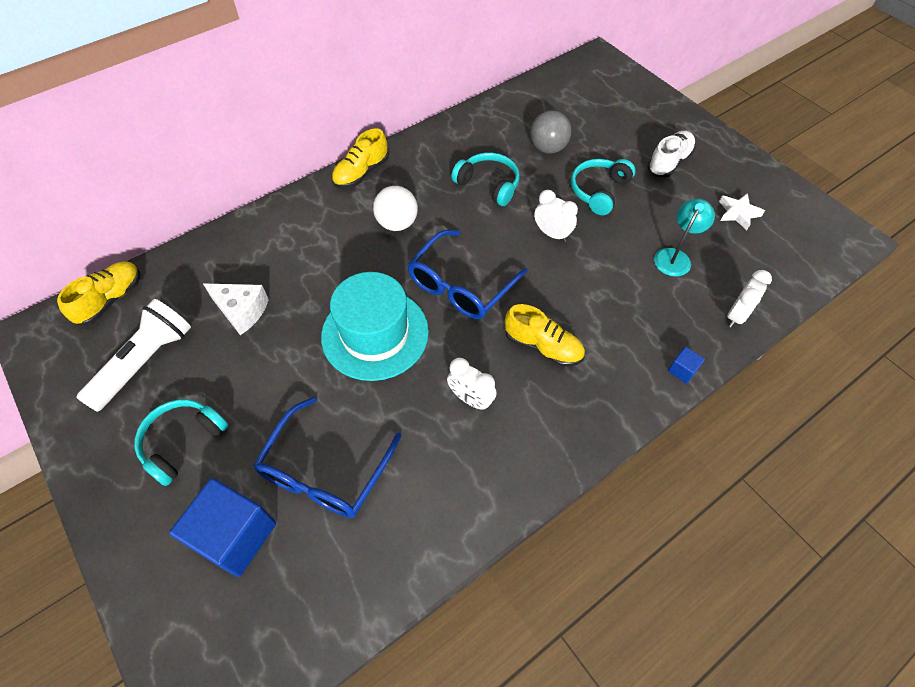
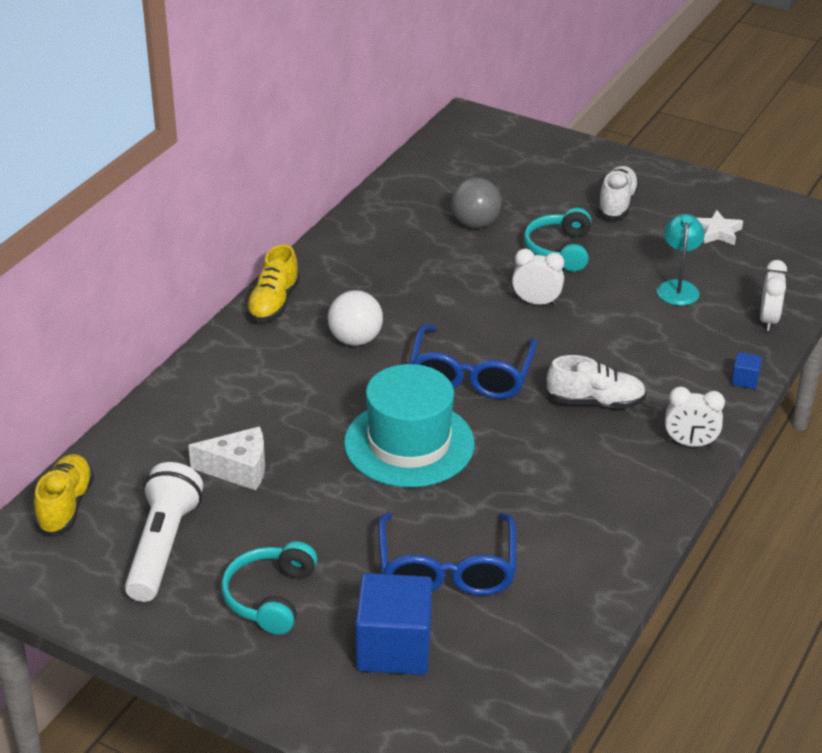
camera: 25 degrees left, 20 degrees down
white clock [447,358,497,410] -> white clock moved to [665,386,725,447]
turquoise headphones [451,152,520,206] -> none
yellow shoe [505,304,585,367] -> white shoe [547,355,646,408]

